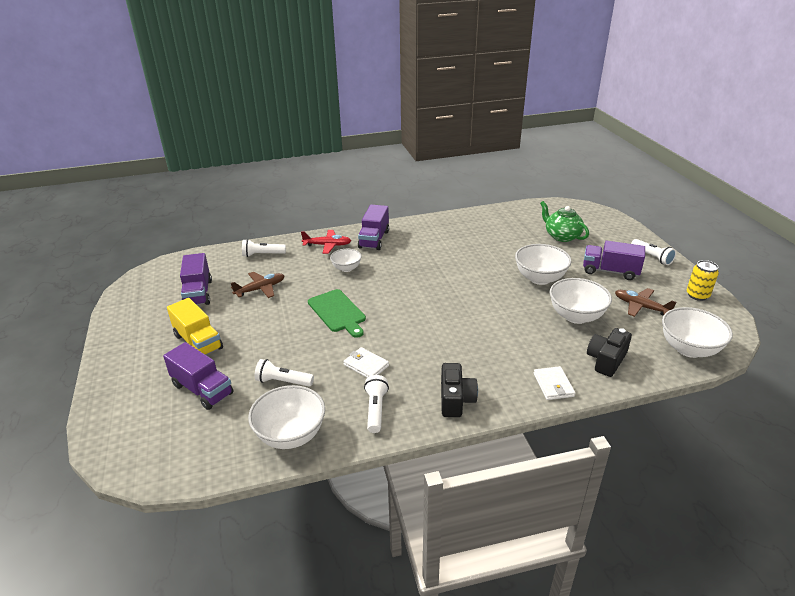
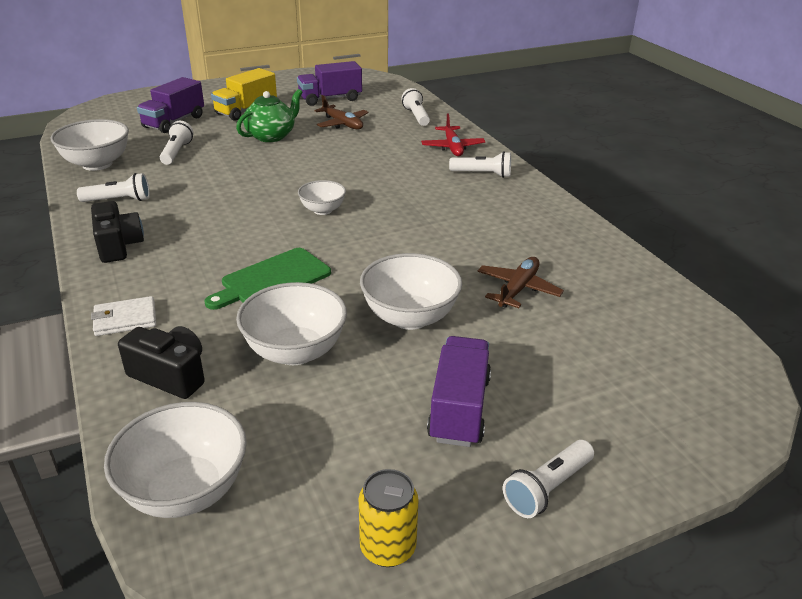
camera: 80 degrees right, 0 degrees up
green cutting board [308,289,366,338] -> green cutting board moved to [204,248,331,310]
white bowl [330,249,362,272] -> white bowl moved to [298,180,346,215]
white wallet [343,347,389,378] -> none
purple truck [358,205,389,250] -> white flashlight [449,151,511,178]
black camera [441,363,478,417] -> black camera turned 105 degrees counterclockwise [91,201,144,263]
green teapot [540,201,589,242] -> green teapot moved to [236,89,303,142]
brown plane [615,288,676,317] -> brown plane moved to [477,257,564,308]

